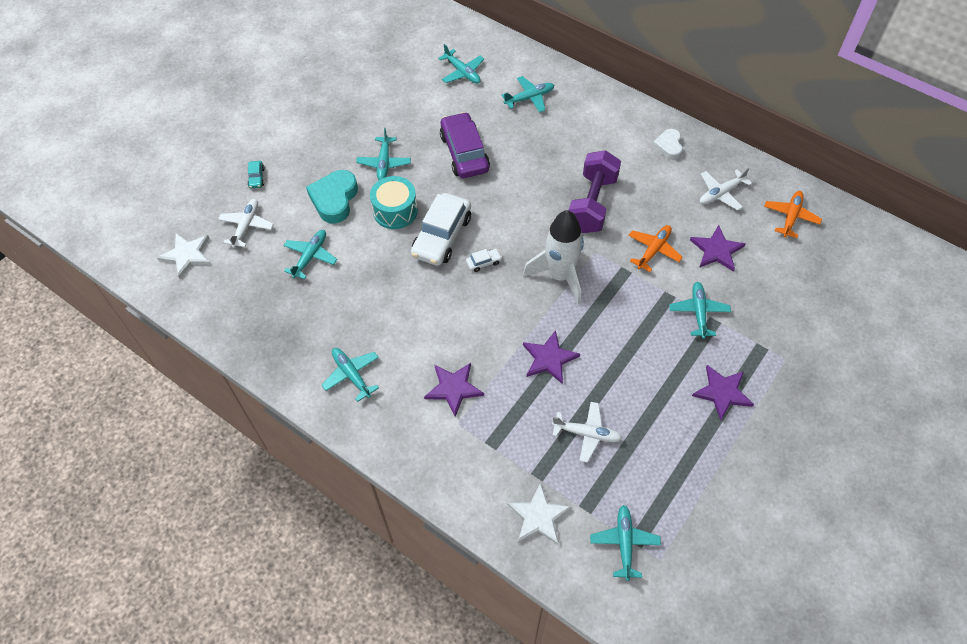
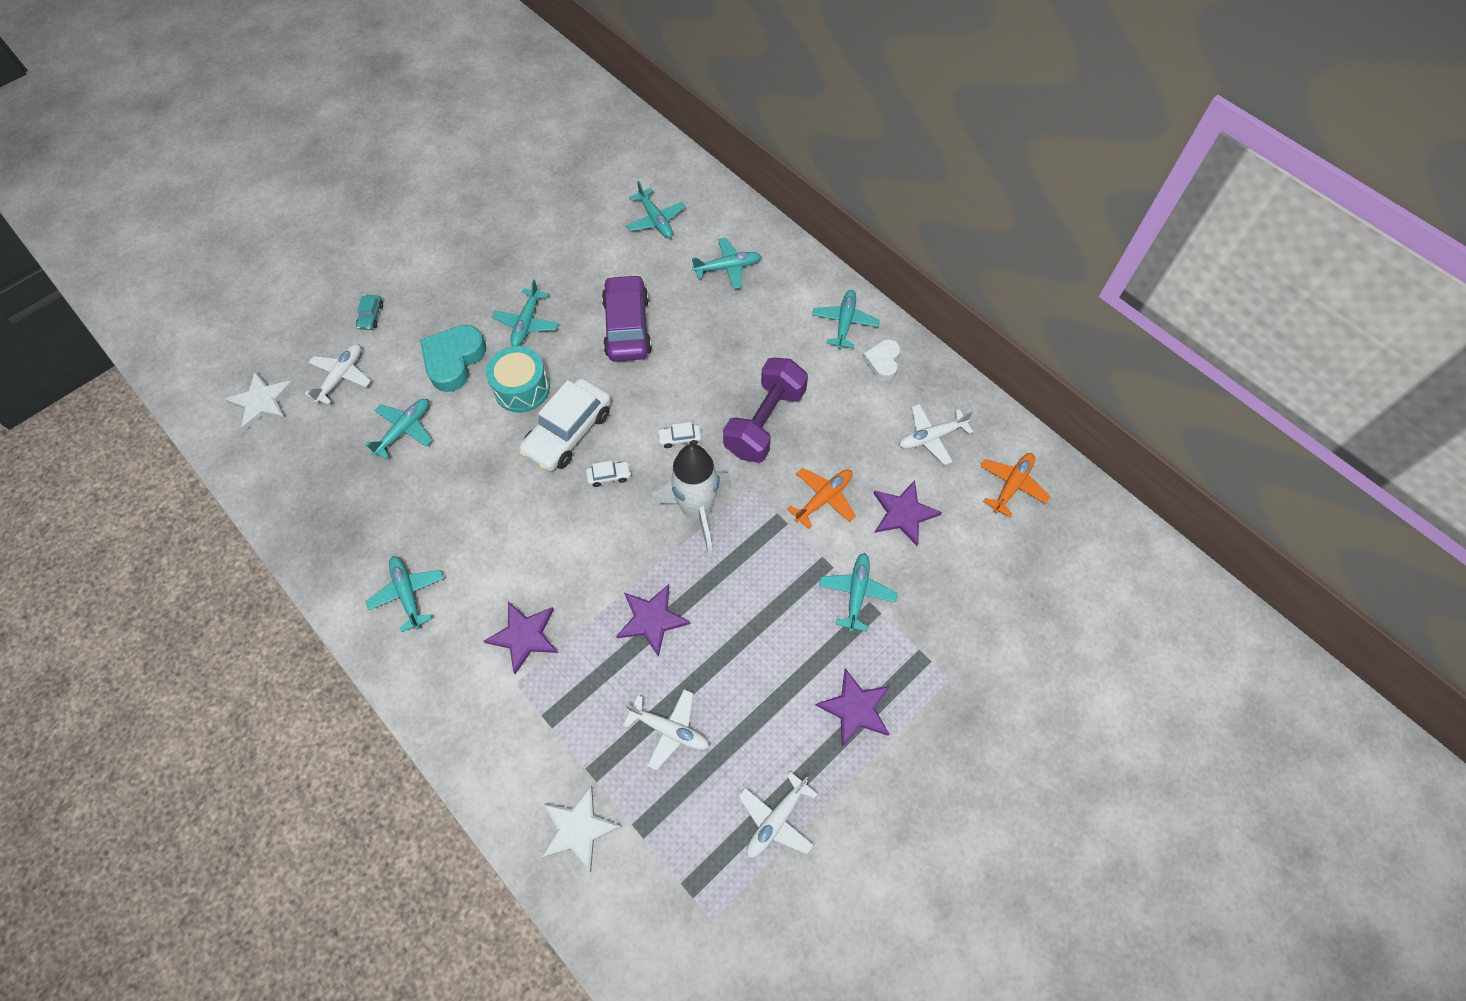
camera: 10 degrees right, 5 degrees up
turquoise plane [590,505,661,581] -> turquoise plane moved to [812,290,880,349]
none -> white car [657,422,702,448]
none -> white plane [739,771,817,858]

